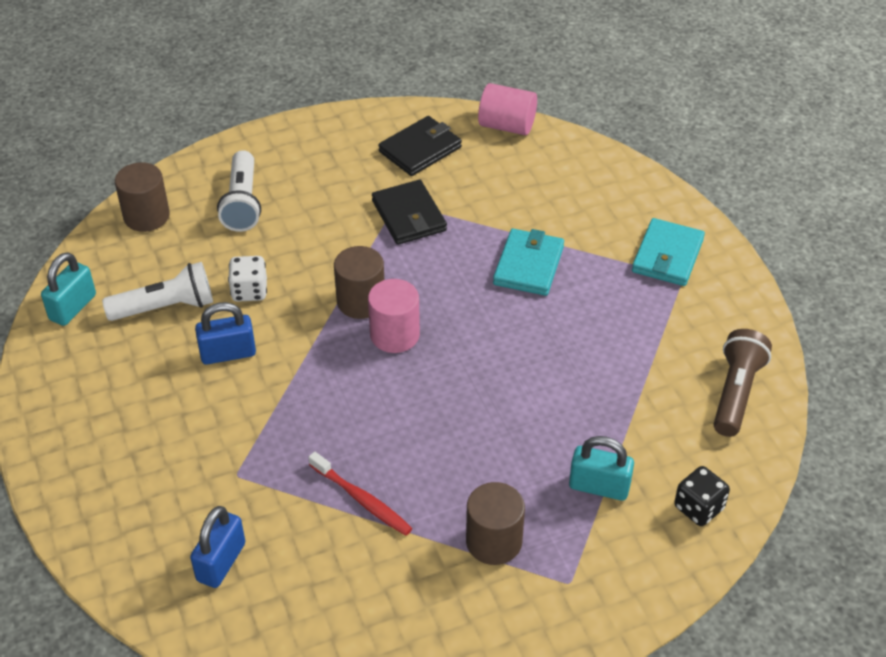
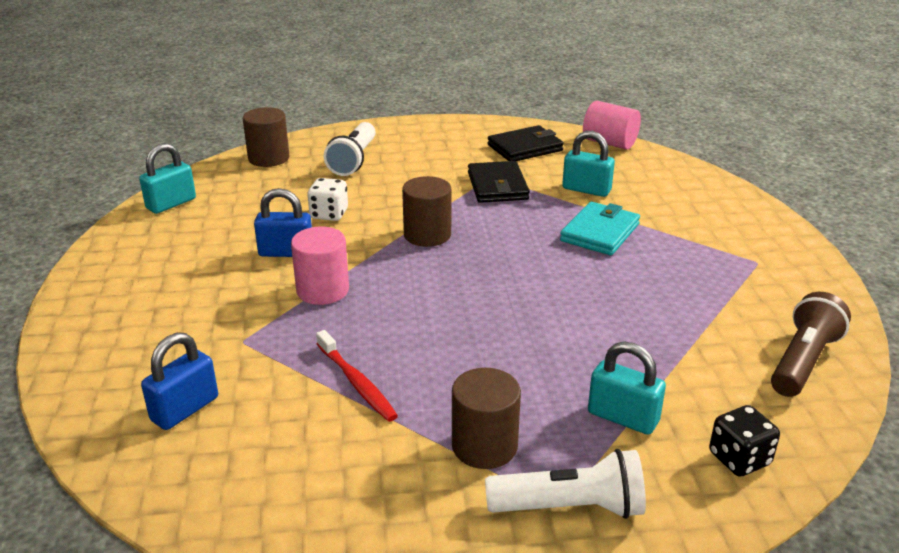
camera: 15 degrees right, 15 degrees down
white flashlight [102,262,213,321] -> white flashlight moved to [485,449,646,519]
pink cylinder [368,279,420,353] -> pink cylinder moved to [291,227,349,305]
turquoise wallet [632,218,705,286] -> none
none -> turquoise padlock [562,131,615,197]

